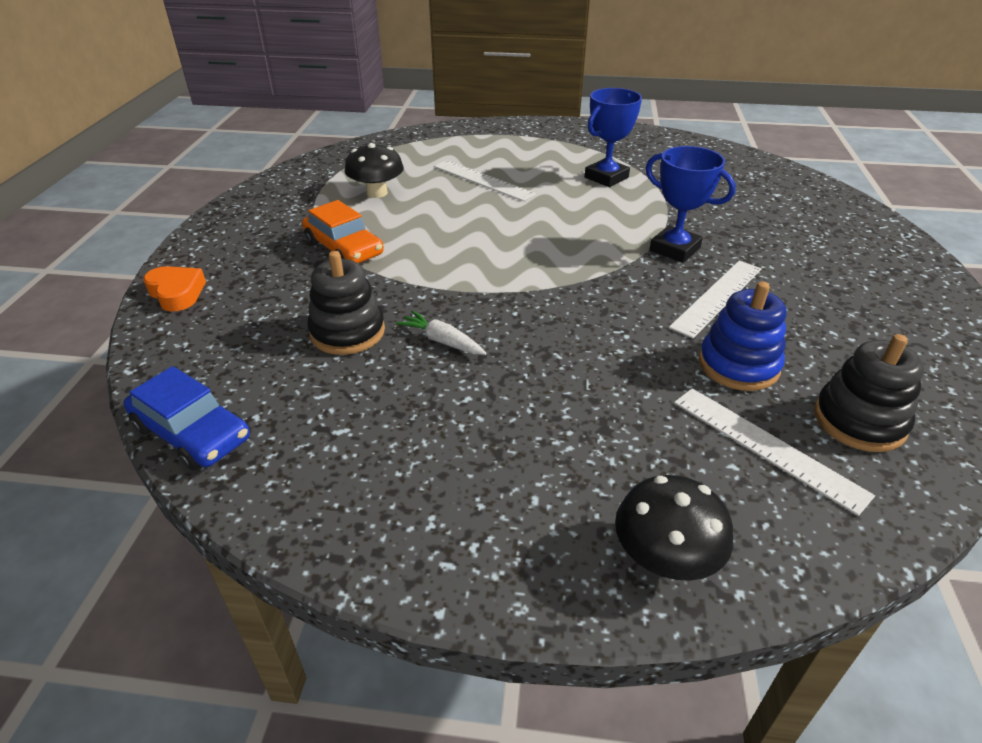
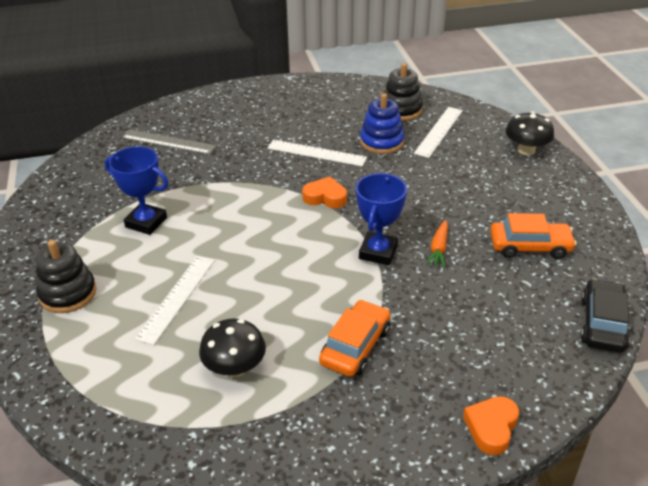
camera: 110 degrees left, 0 degrees up
blue car [123,366,250,470] -> black car [581,279,630,353]
black stacking toy [307,251,385,355] -> black stacking toy moved to [36,240,97,313]
white carrot [396,310,486,355] -> orange carrot [426,220,448,268]
blue trophy [646,146,736,263] -> blue trophy moved to [356,173,407,265]
none -> grey ruler [121,129,216,155]
none -> orange heart [302,177,347,208]
none -> orange car [490,213,577,259]

